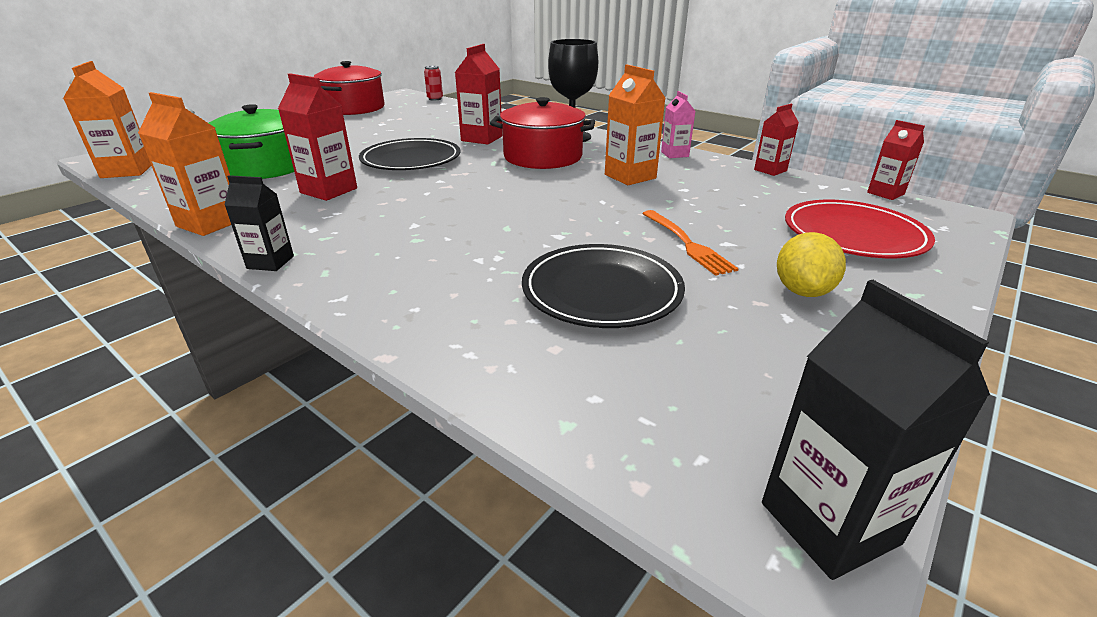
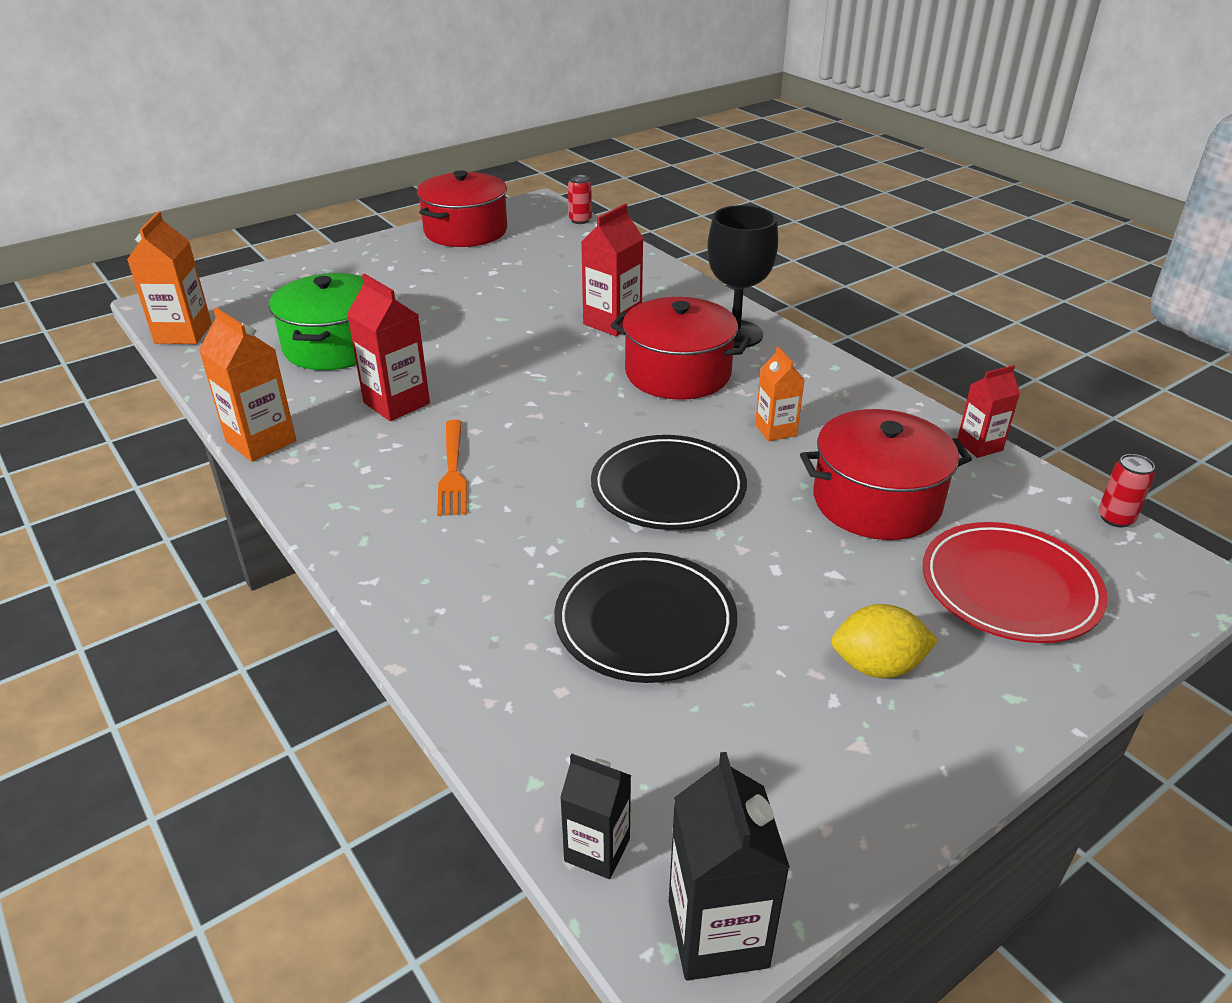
camera: 15 degrees right, 5 degrees up
black carton [225,175,294,271] -> black carton moved to [560,754,631,879]
black plate [359,138,460,170] -> black plate moved to [591,435,747,530]
orange carton [605,64,665,185] -> orange carton [755,346,805,441], size x0.64
orange fork [642,210,739,276] -> orange fork moved to [437,420,467,516]
pink carton [661,91,695,158] -> none
yellow lemon [777,232,846,297] -> yellow lemon turned 60 degrees clockwise [831,604,938,679]
red carton [867,120,925,200] -> red can [1098,454,1155,528]
none -> red pot [800,409,972,540]

